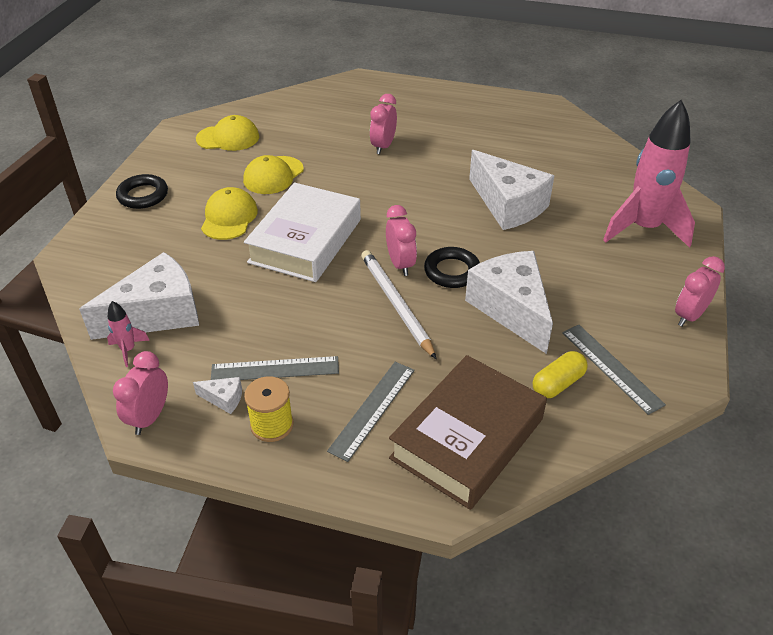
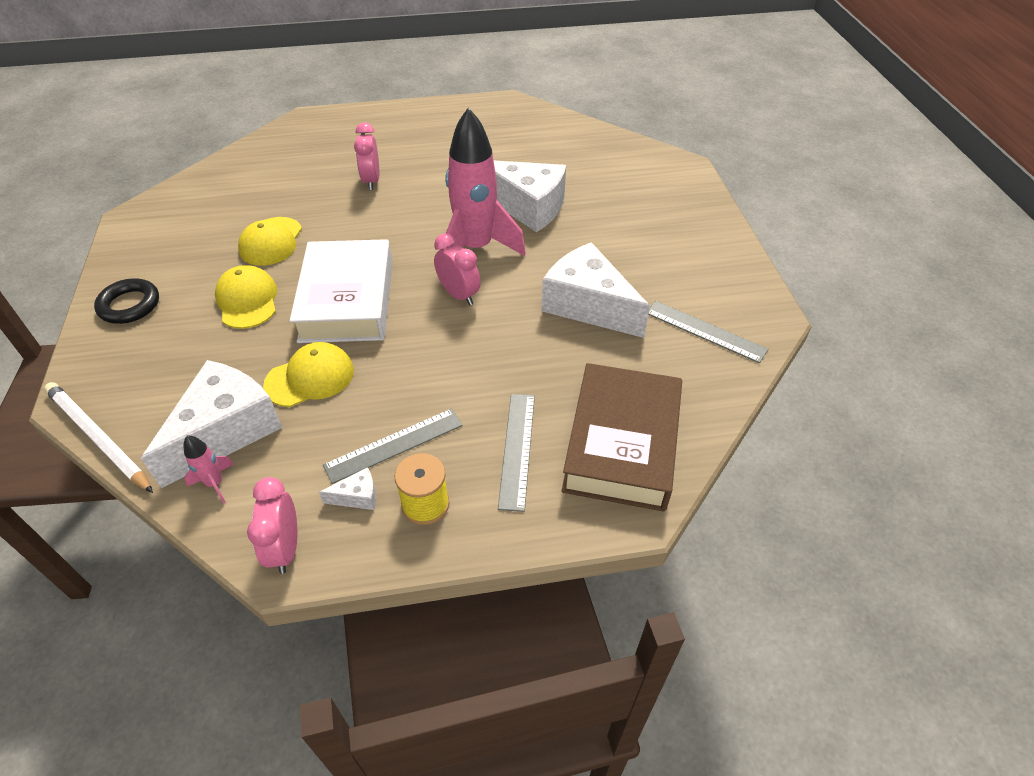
camera: 25 degrees left, 5 degrees up
yellow cap [196,115,259,151] -> yellow cap moved to [263,342,354,407]
white pencil [361,250,436,359] -> white pencil moved to [44,382,153,493]
black ring [424,247,480,288] -> none
yellow capsule [533,351,588,398] -> none
pink rocket [603,100,695,248] -> pink rocket moved to [440,107,526,256]
pink clock [675,256,725,327] -> none

